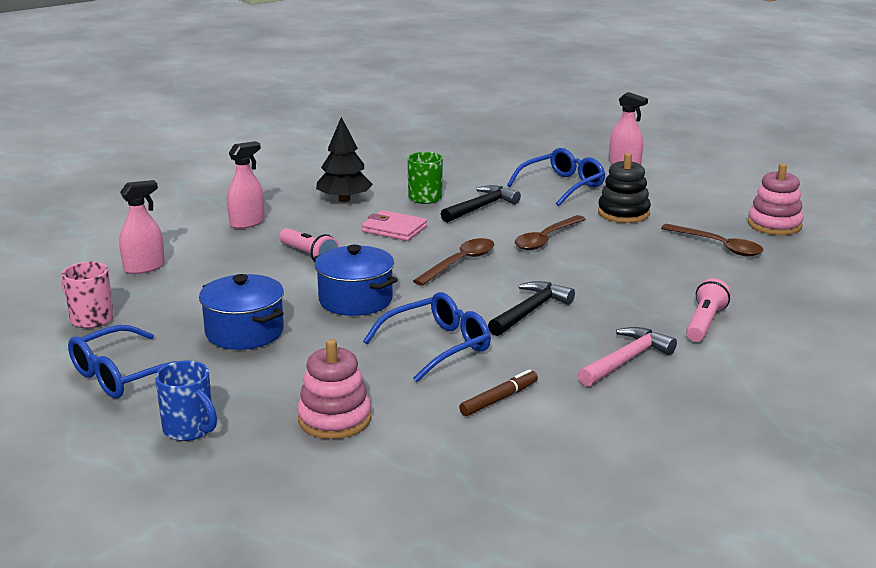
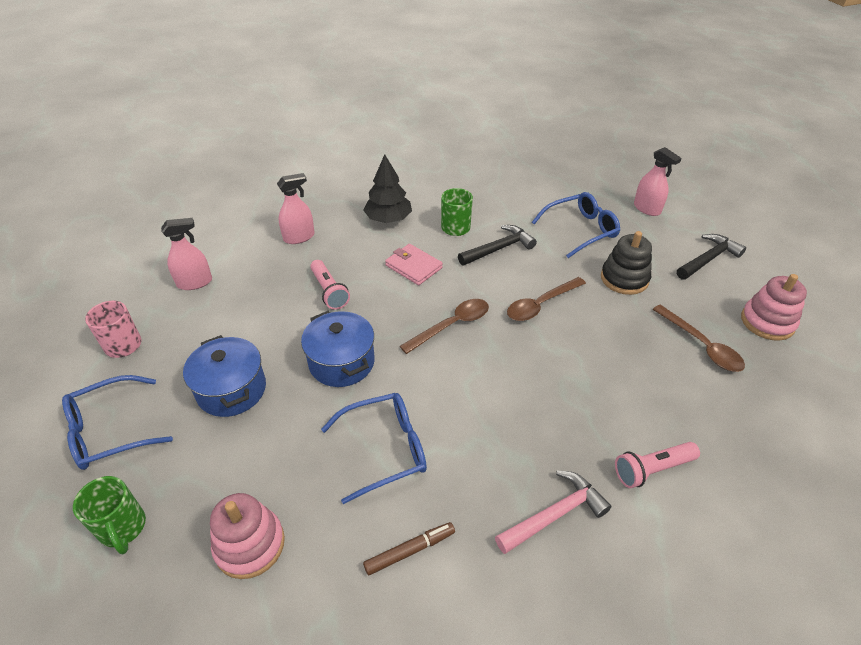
camera: 15 degrees right, 20 degrees up
blue mug [155,361,217,441] -> green mug [73,476,146,554]
black hammer [488,281,575,336] -> black hammer moved to [677,234,746,280]
pink flashlight [686,278,731,342] -> pink flashlight turned 150 degrees counterclockwise [615,442,700,488]

